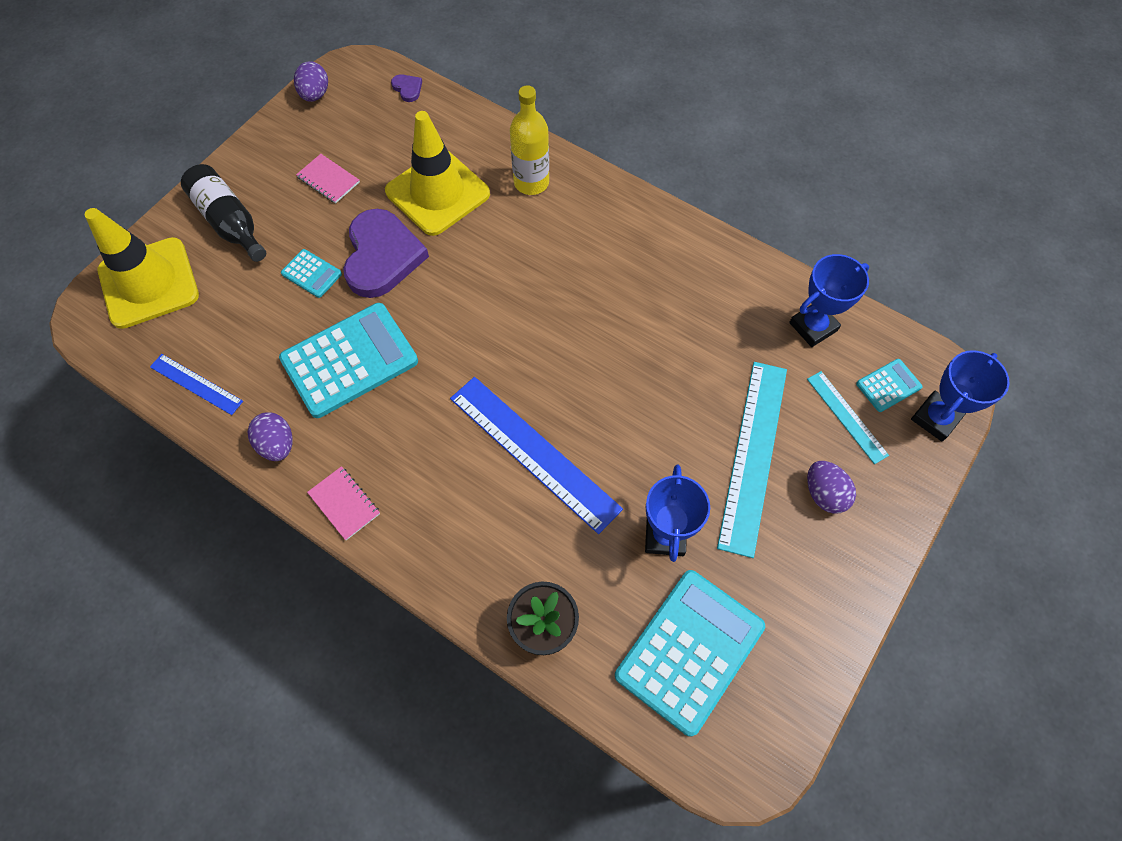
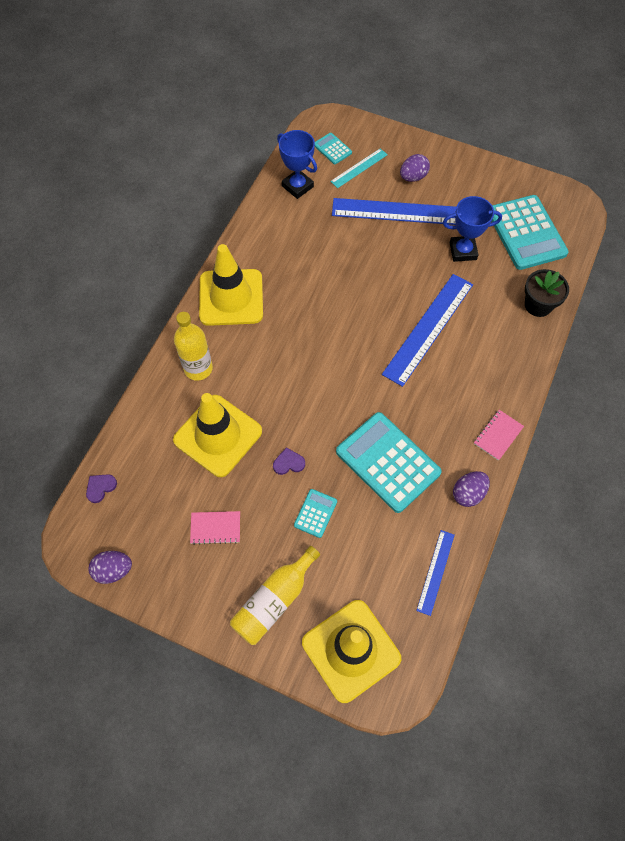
camera: 100 degrees left, 0 degrees up
black bottle [181,164,266,262] -> yellow bottle [230,546,320,645]
pink notebook [296,154,360,204] -> pink notebook turned 60 degrees clockwise [190,511,240,545]
purple heart [343,209,429,298] -> purple heart [273,447,305,475], size x0.40
turquoise calculator [615,570,765,737] -> turquoise calculator turned 135 degrees counterclockwise [492,195,569,270]
turquoise ruler [717,362,787,558] -> blue ruler [332,198,456,225]
blue trophy [911,350,1009,442] -> none
none -> yellow traffic cone [199,244,263,326]

